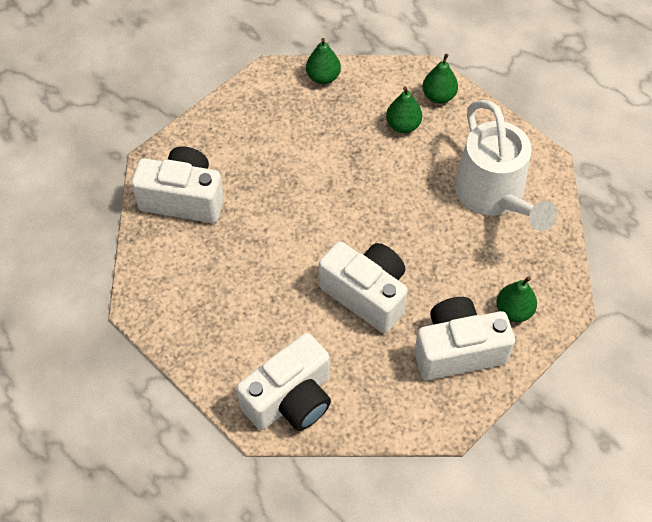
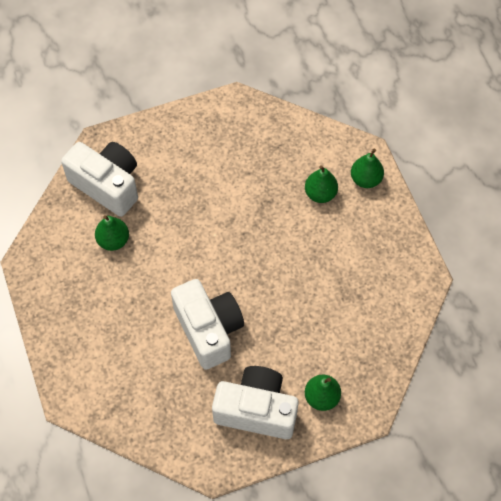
camera: 25 degrees right, 5 degrees up
white camera [236,333,331,431] -> none
green pear [306,38,341,84] -> green pear moved to [95,215,129,251]
white watering can [455,100,557,231] -> none

